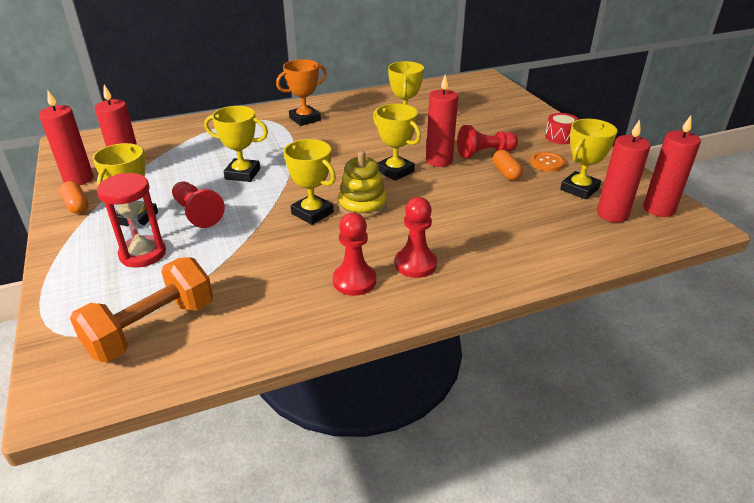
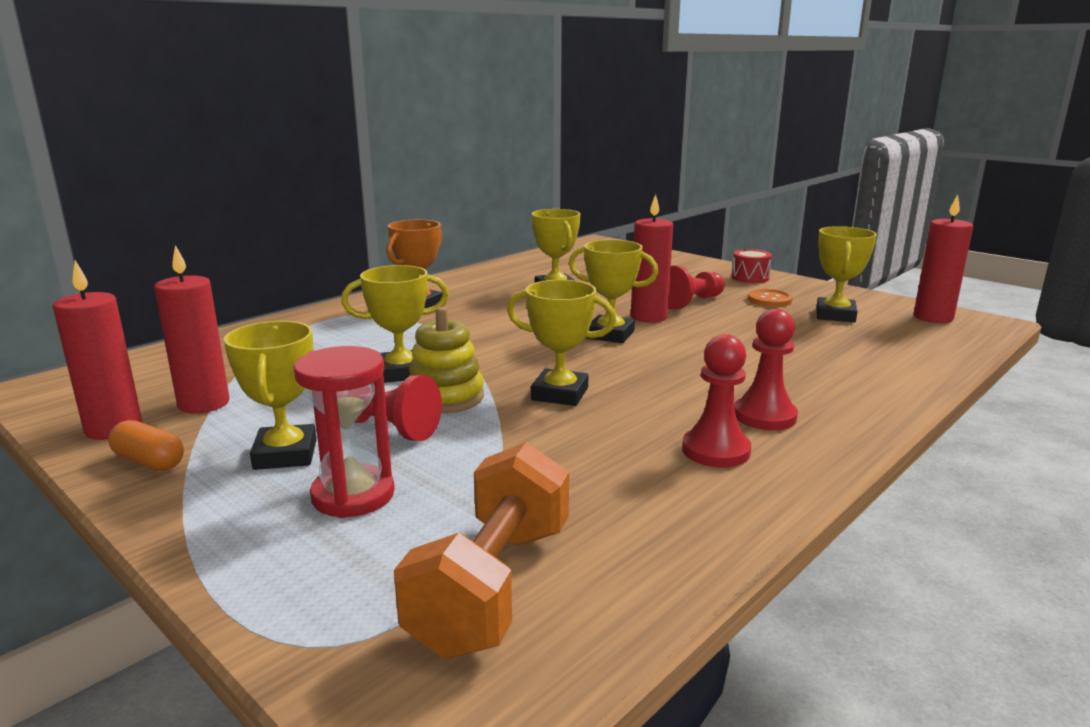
camera: 25 degrees left, 15 degrees down
yellow stacking toy [338,151,387,218] -> yellow stacking toy moved to [409,307,484,413]
orange capsule [493,150,523,180] -> none
red candle [597,119,651,223] -> none

